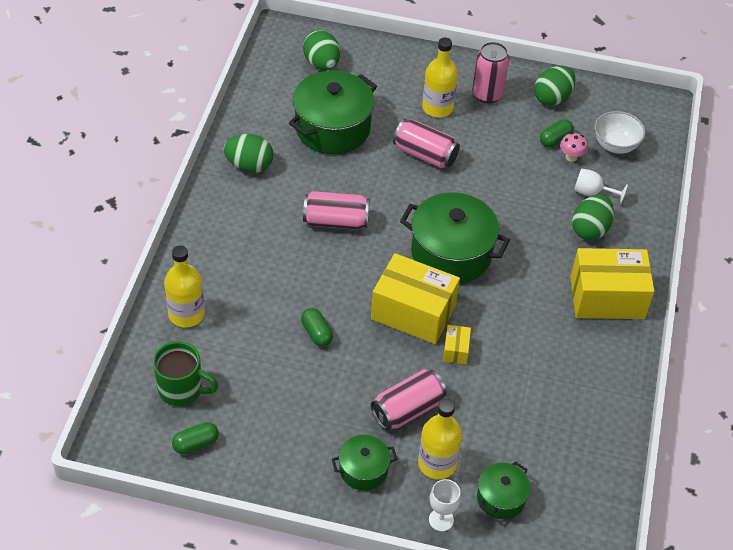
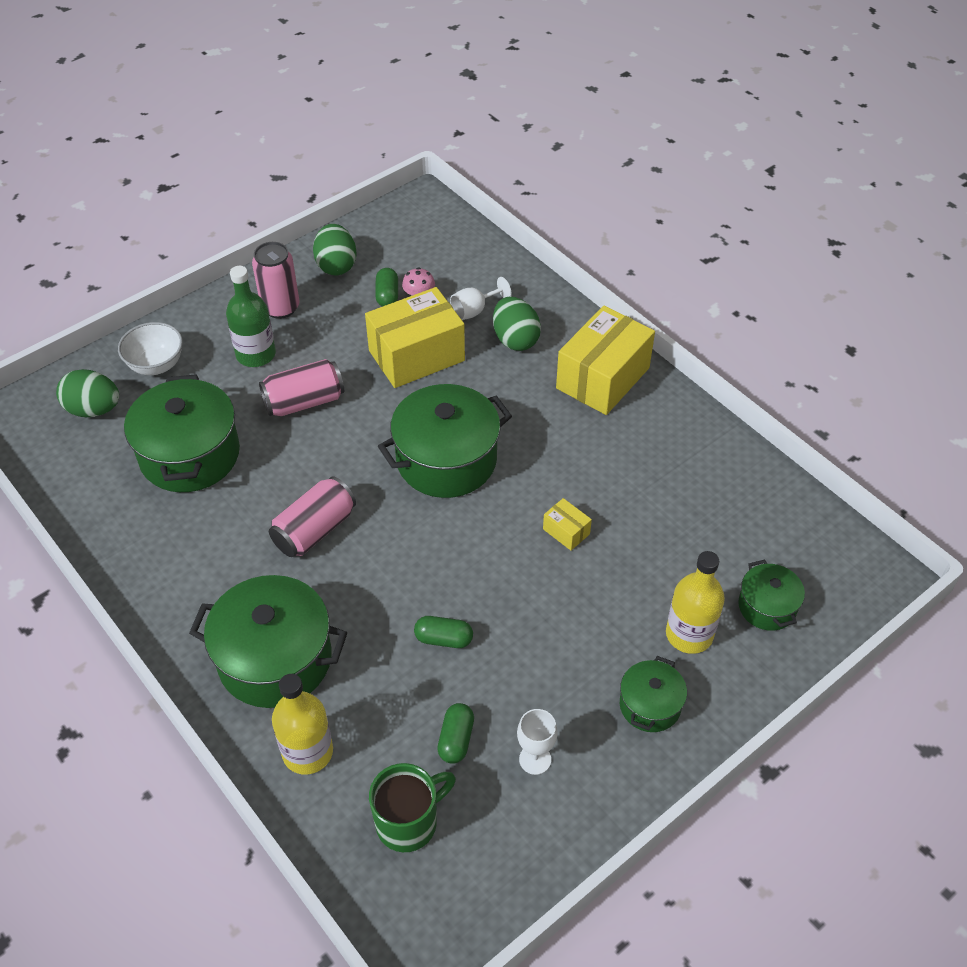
camera: 50 degrees left, 0 degrees up
green capsule [172,422,219,454] -> green capsule moved to [437,703,474,763]
green egg [223,134,274,173] -> none
yellow box [371,253,460,344] -> yellow box moved to [365,287,465,388]
pink can [371,369,447,431] -> none
yellow bottle [422,37,458,117] -> green bottle [226,266,276,367]
white goblet [429,479,461,531] -> white goblet moved to [517,709,558,775]
white bowl [595,111,646,154] -> white bowl moved to [118,322,183,375]
none -> green pot [189,575,347,708]

